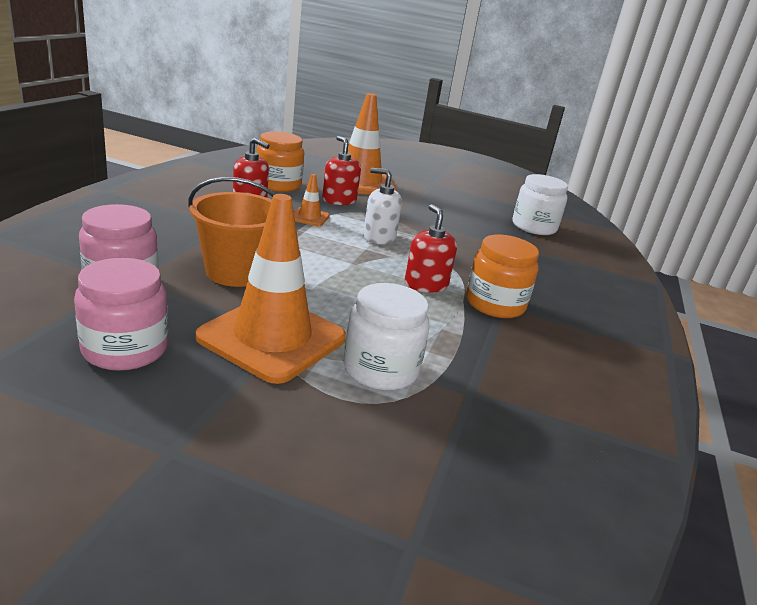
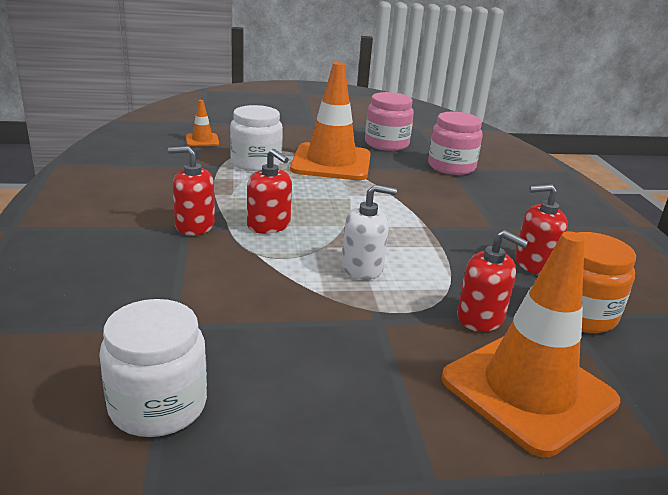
camera: 155 degrees right, 0 degrees up
orange bucket [188,177,275,287] -> none
orange traffic cone [294,174,330,226] -> orange traffic cone moved to [186,100,219,147]
orange jar [466,235,539,318] -> red soap dispenser [168,146,215,235]

